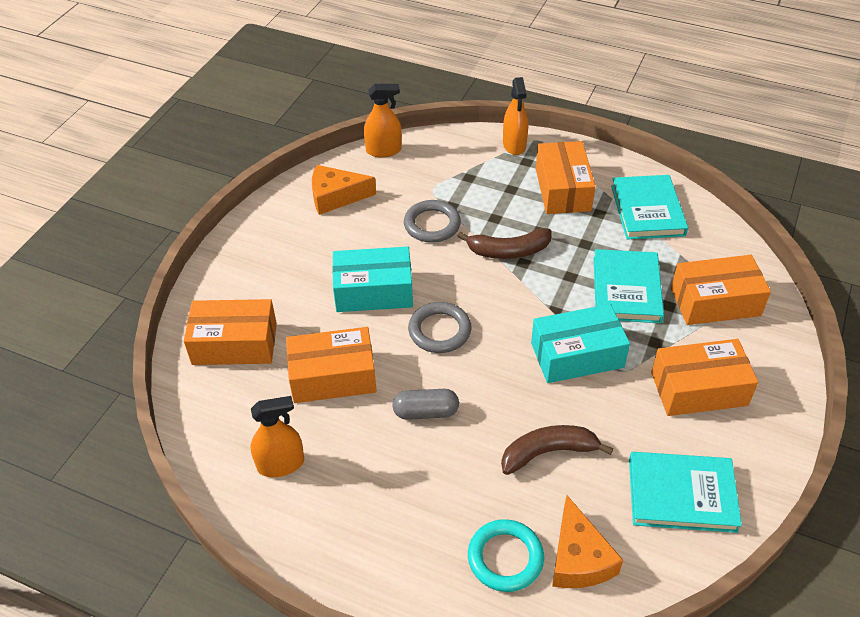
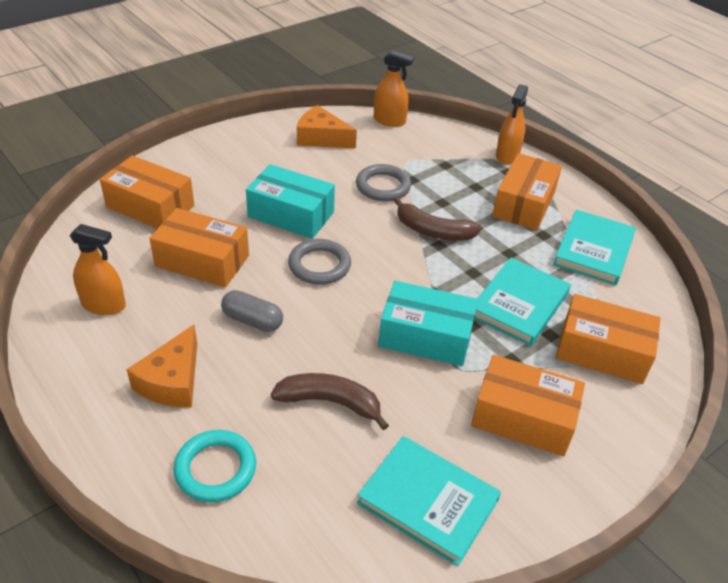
camera: 25 degrees right, 5 degrees down
orange cheese [552,495,623,588] -> orange cheese moved to [127,325,197,408]

